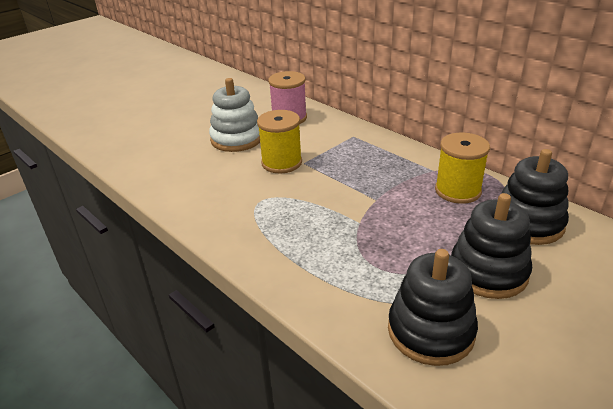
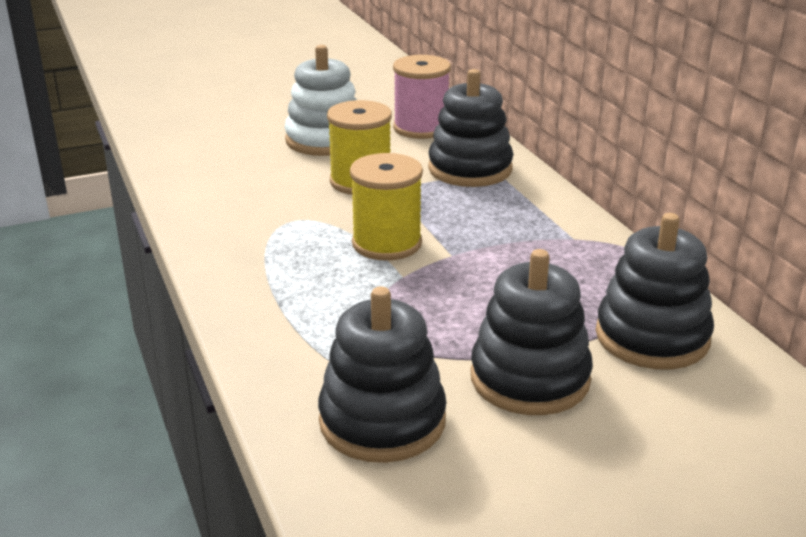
camera: 20 degrees right, 5 degrees down
yellow spool [435,132,490,204] -> yellow spool moved to [350,153,423,261]
none -> black stacking toy [428,69,513,187]

